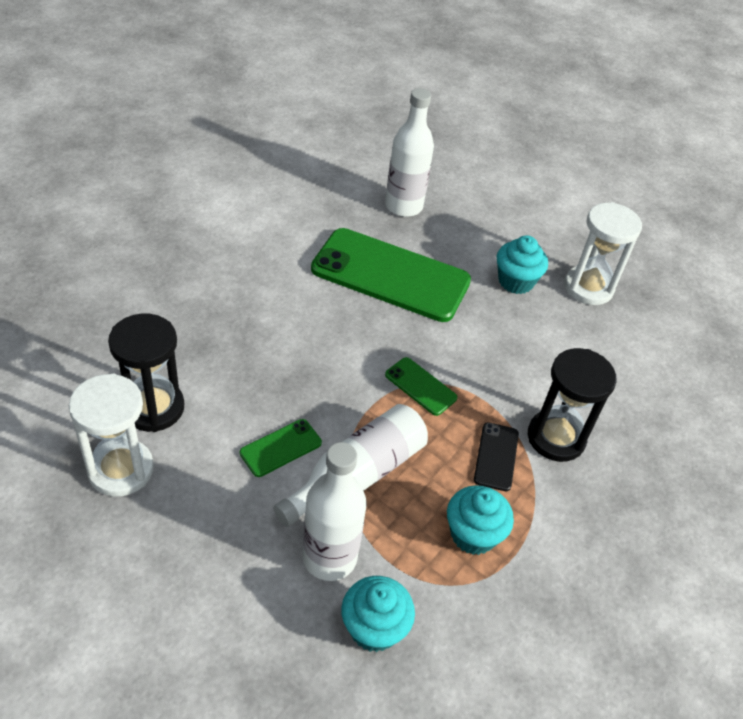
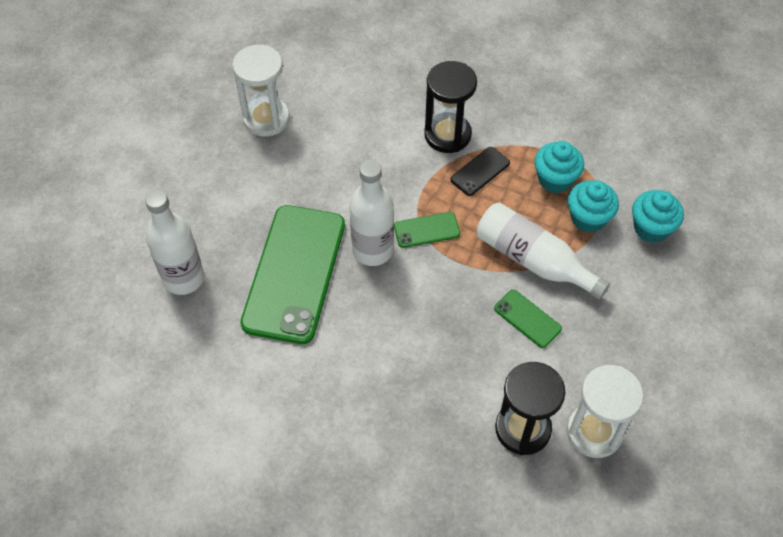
camera: 95 degrees left, 10 degrees up
white bottle [302,442,366,581] -> white bottle moved to [349,160,394,266]
green phone [385,357,457,416] -> green phone turned 45 degrees clockwise [394,212,460,248]
black phone [474,422,519,491] -> black phone turned 45 degrees counterclockwise [451,147,510,196]
turquoise cupcake [497,235,548,294] -> turquoise cupcake moved to [568,180,619,233]

